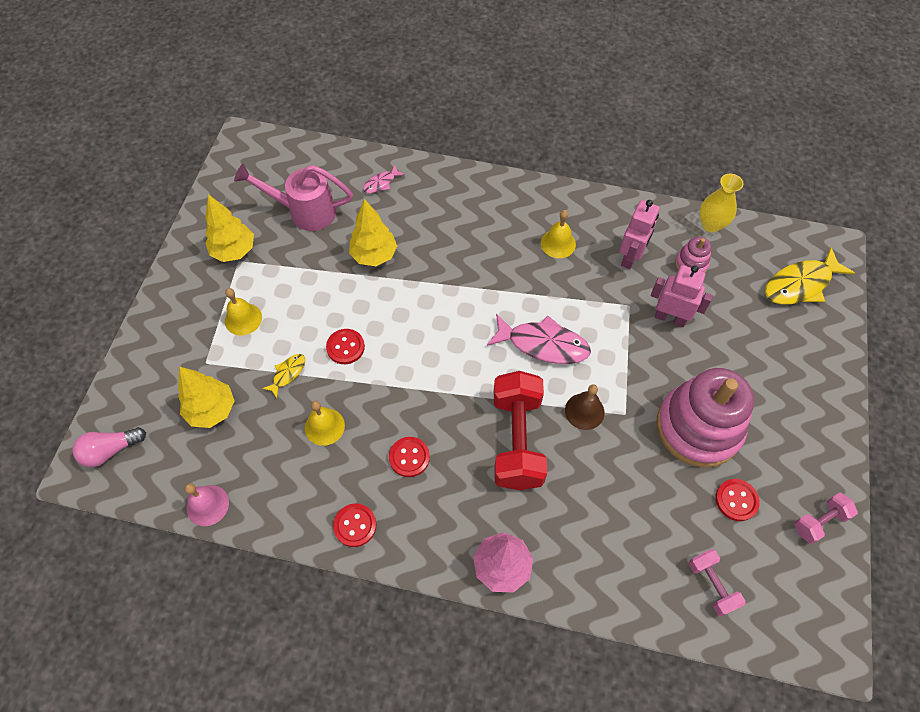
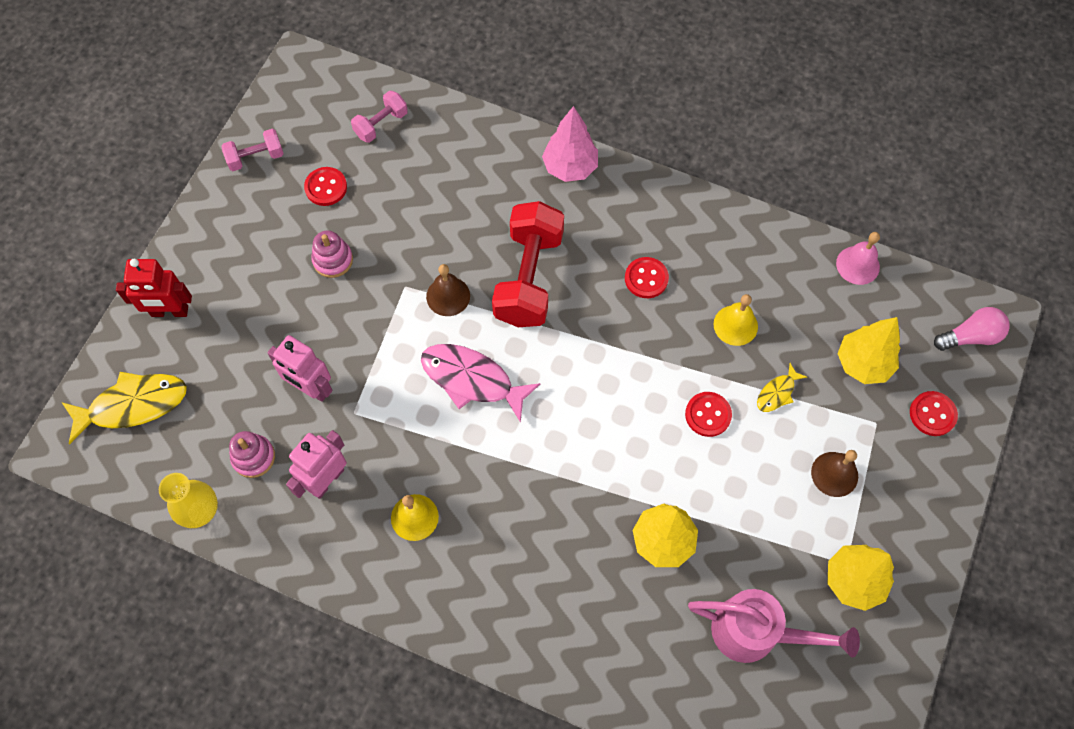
camera: 170 degrees left, 5 degrees up
yellow bell [225,288,262,335] -> brown bell [811,450,858,497]
red button [333,504,376,547] -> red button moved to [910,391,958,436]
pink fish [363,165,405,193] -> none
pink stacking toy [657,368,754,468] -> pink stacking toy [311,231,353,278], size x0.44
pink dumbbell [689,549,746,616] -> pink dumbbell turned 60 degrees clockwise [351,90,408,143]
none -> red robot [116,259,192,317]

